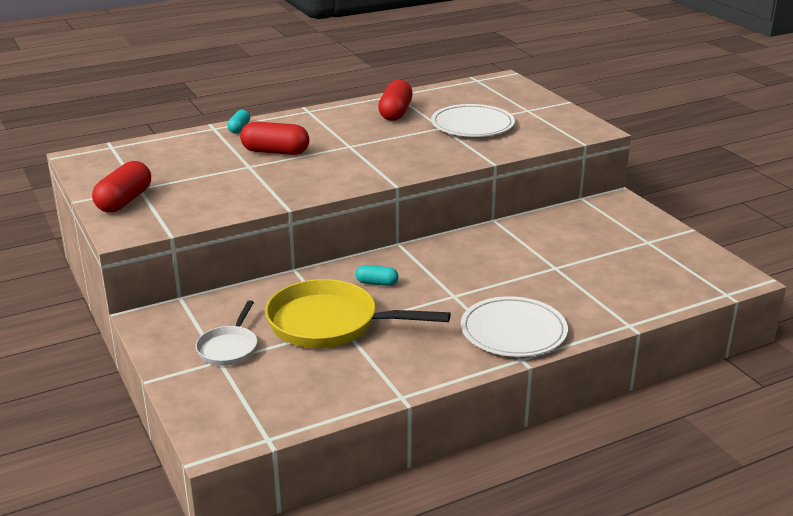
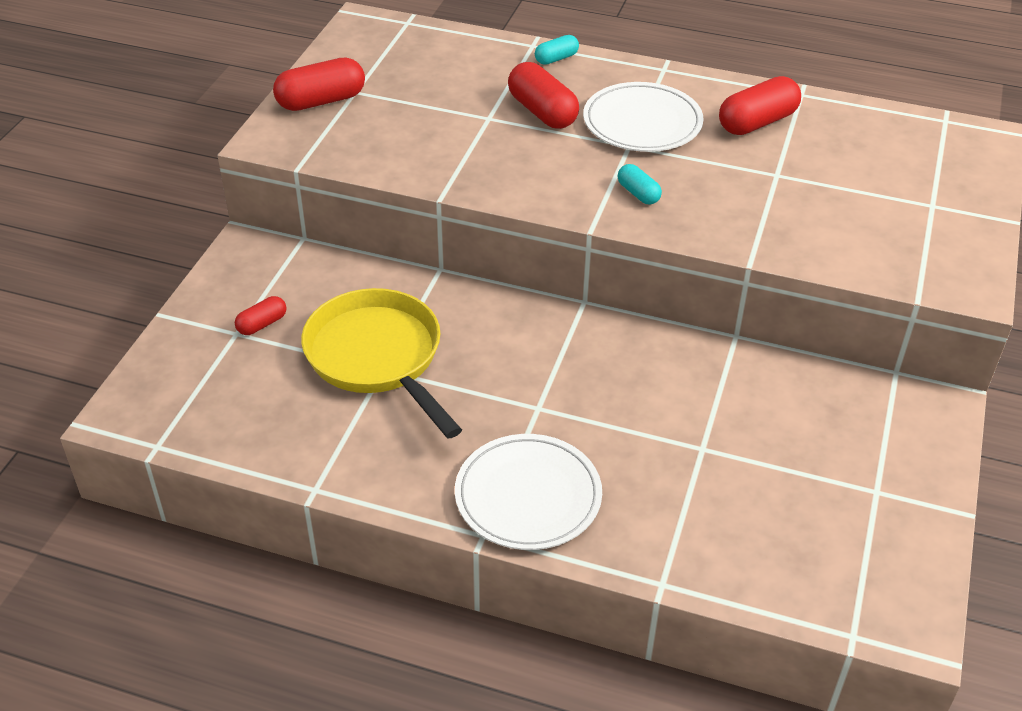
camera: 45 degrees right, 15 degrees up
white pan [195,300,257,366] -> red capsule [235,296,286,335]
turquoise capsule [356,265,398,286] -> turquoise capsule moved to [618,164,662,205]
white plate [431,104,515,137] -> white plate moved to [583,82,704,152]

